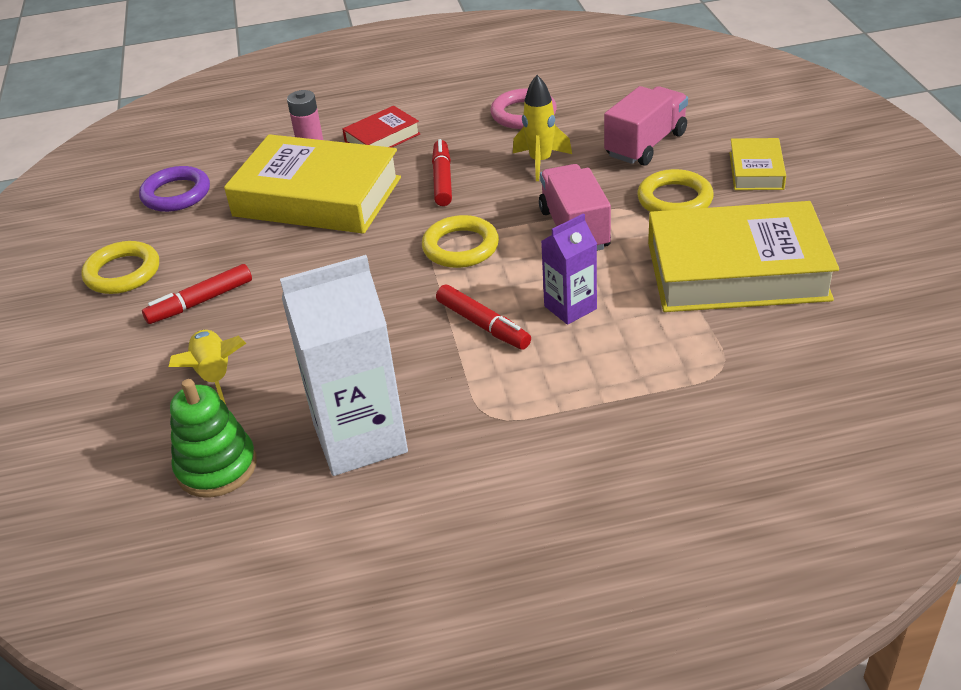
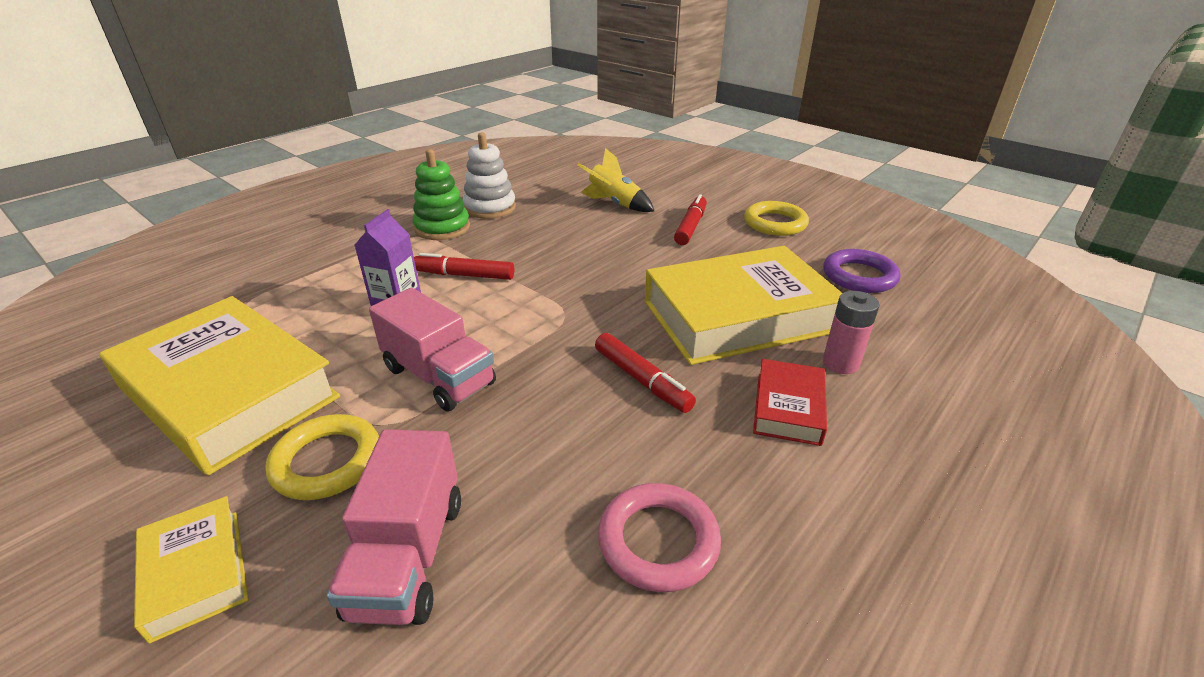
camera: 140 degrees right, 5 degrees down
green stacking toy [170,379,257,498] -> green stacking toy moved to [413,149,470,240]
white carton [280,255,408,476] -> white stacking toy [463,132,516,219]
yellow ring [422,215,499,268] -> none
yellow rocket [513,75,572,181] -> none
yellow book [648,201,839,312] -> yellow book turned 75 degrees clockwise [100,296,340,475]

